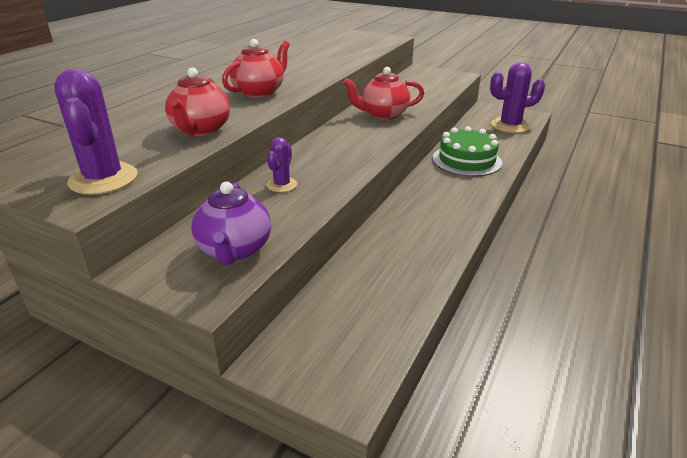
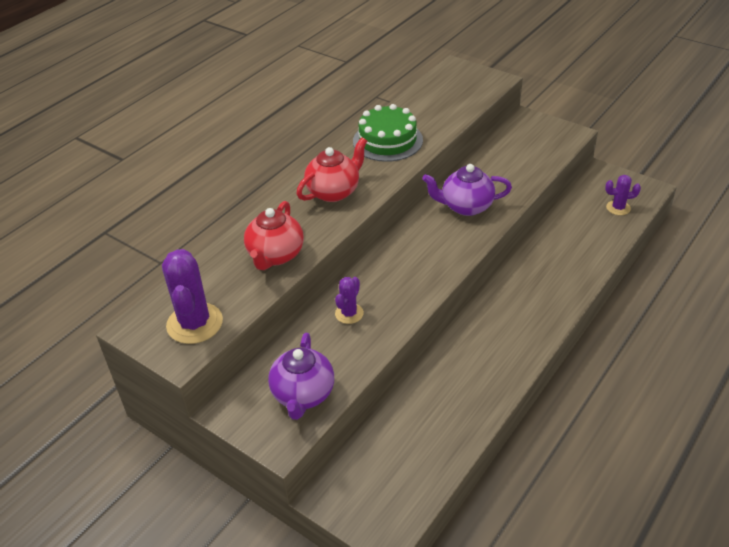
camera: 10 degrees right, 10 degrees up
red teapot [343,67,424,120] -> purple teapot [422,164,512,216]
green cake [432,126,502,177] -> green cake moved to [353,104,423,162]
purple cactus [490,62,545,133] -> purple cactus [605,175,641,215], size x0.55

